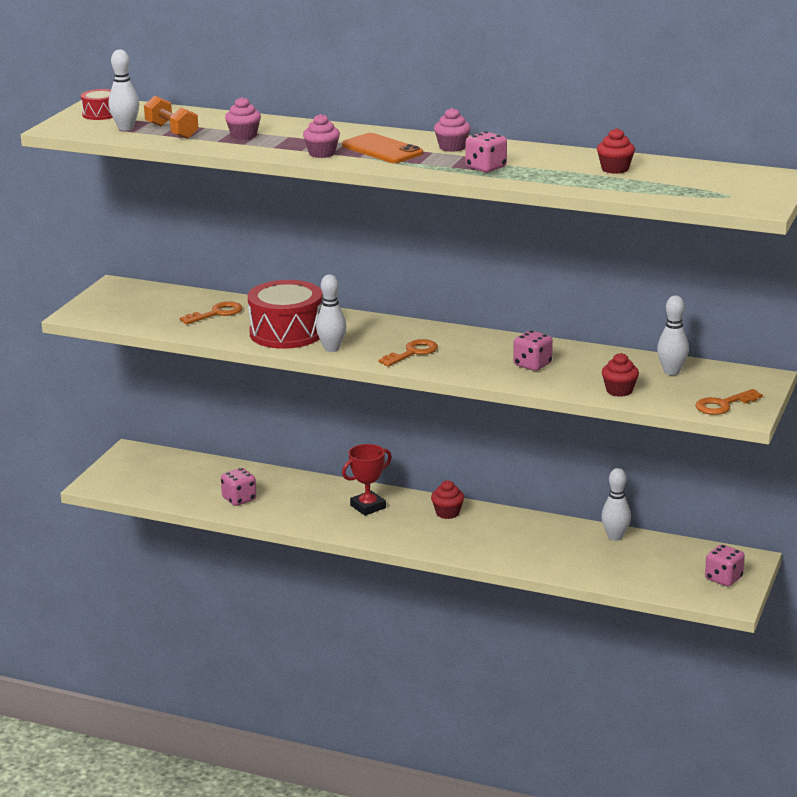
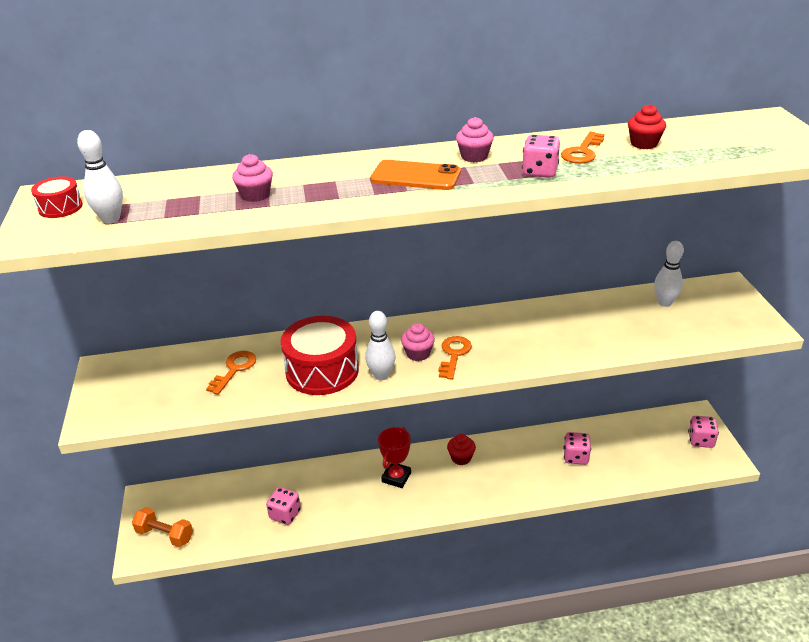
camera: 30 degrees left, 10 degrees up
orange dumbbell [144,96,198,139] -> orange dumbbell moved to [132,507,193,547]
pink cupcake [303,114,340,158] -> pink cupcake moved to [401,323,435,361]
pink dice [513,330,553,371] -> pink dice moved to [564,432,591,465]
white bowling pin [601,468,631,541] -> none
red cupcake [602,353,639,397] -> none
orange key [695,389,763,415] -> orange key moved to [561,132,604,164]

